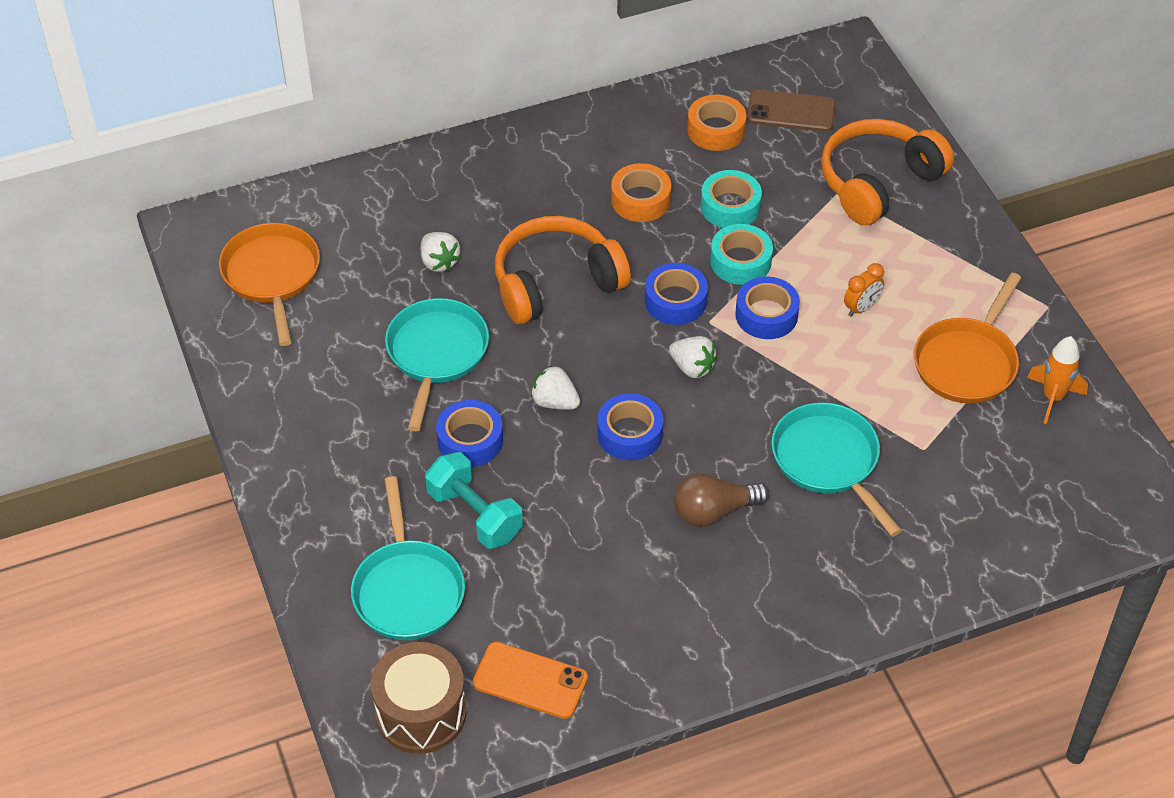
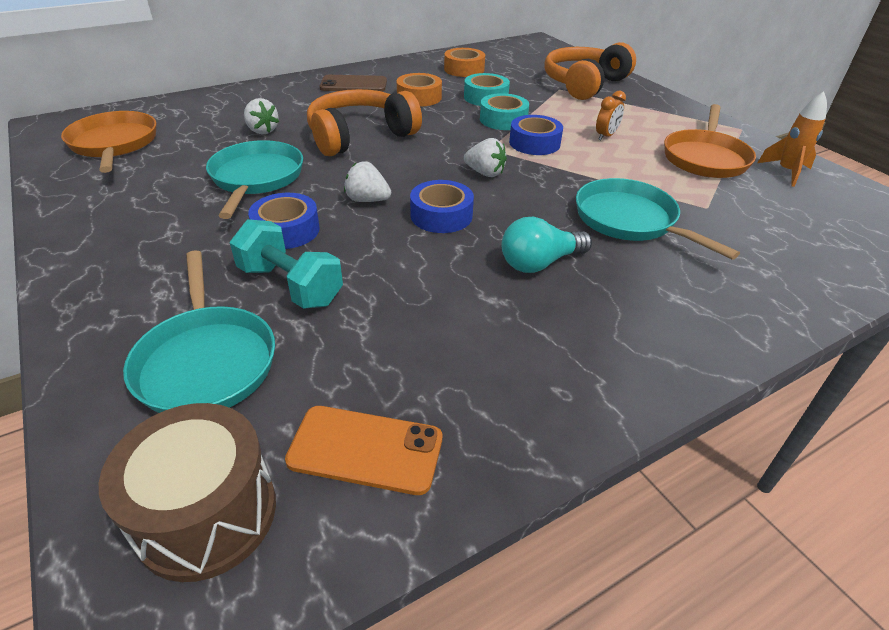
camera: 10 degrees left, 10 degrees down
blue tape [645,263,708,325] -> none
brown light bulb [674,473,769,527] -> turquoise light bulb [502,217,592,273]
brown phone [747,89,836,132] -> brown phone moved to [320,75,387,92]

